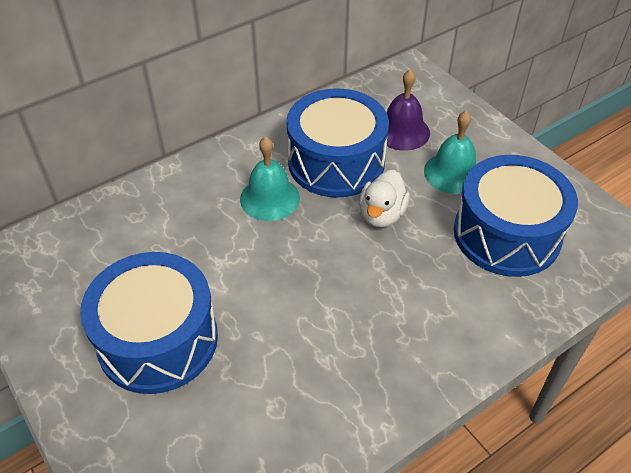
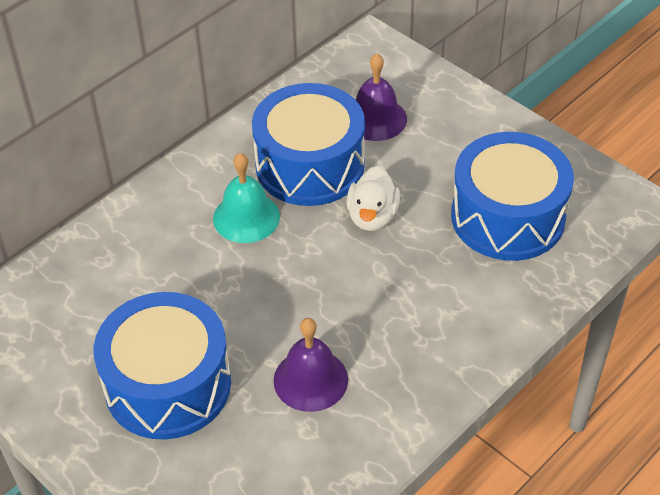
camera: 10 degrees left, 0 degrees up
turquoise bell [424,111,477,194] -> none
none -> purple bell [274,318,348,412]

